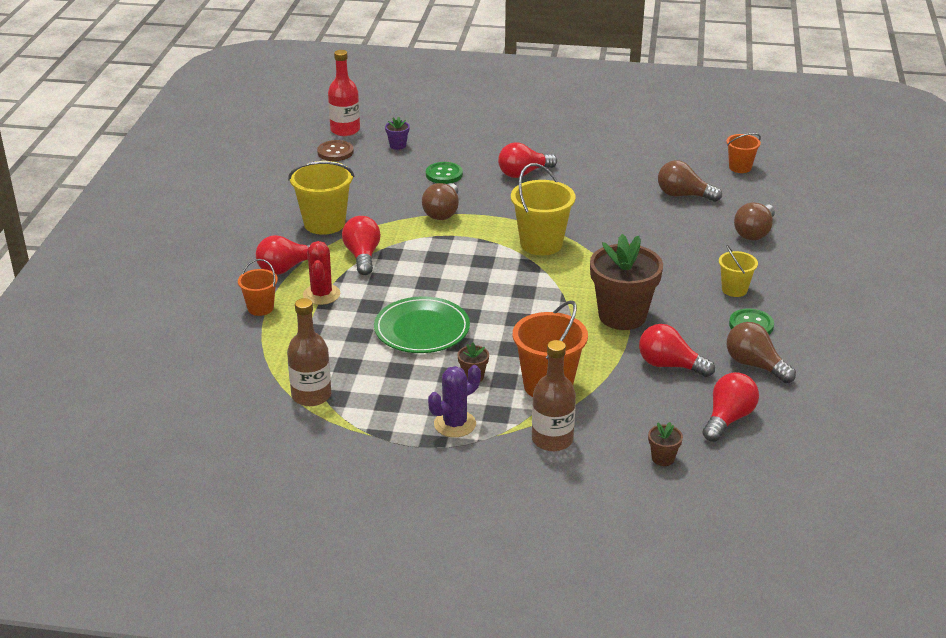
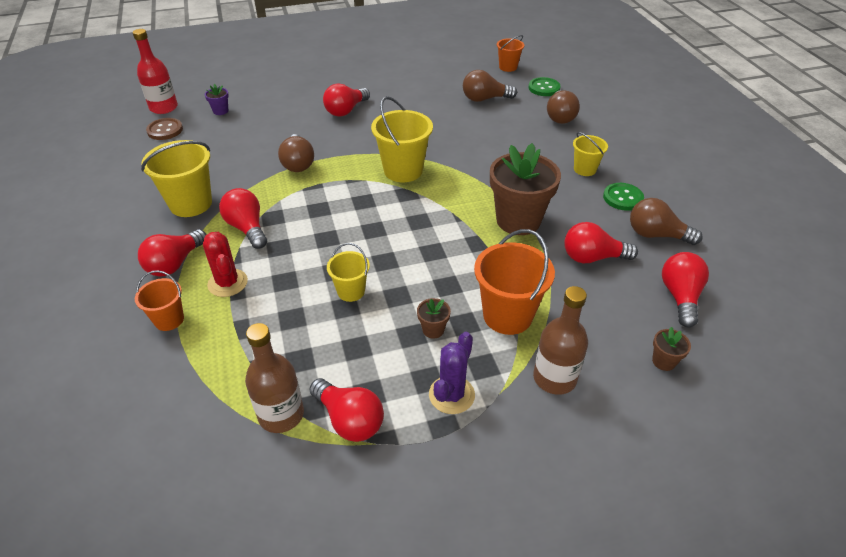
camera: 25 degrees left, 10 degrees up
green plate [374,296,470,353] -> yellow bucket [327,243,370,302]
green button [426,162,463,184] -> green button moved to [529,77,561,96]
none -> red light bulb [309,378,384,442]

